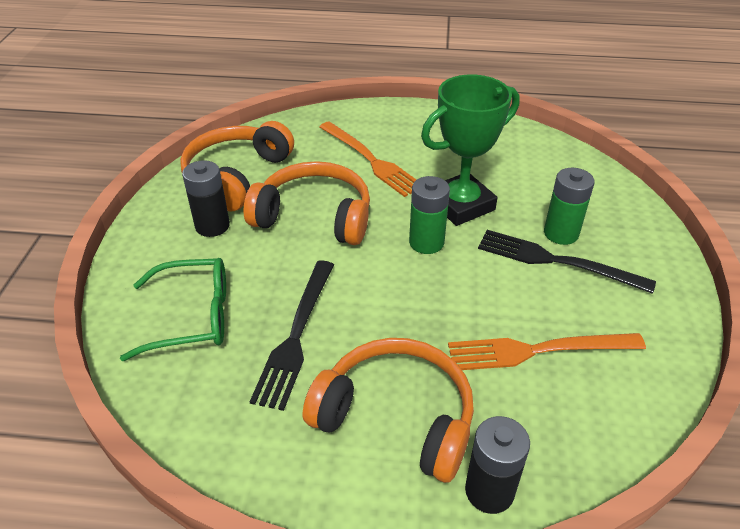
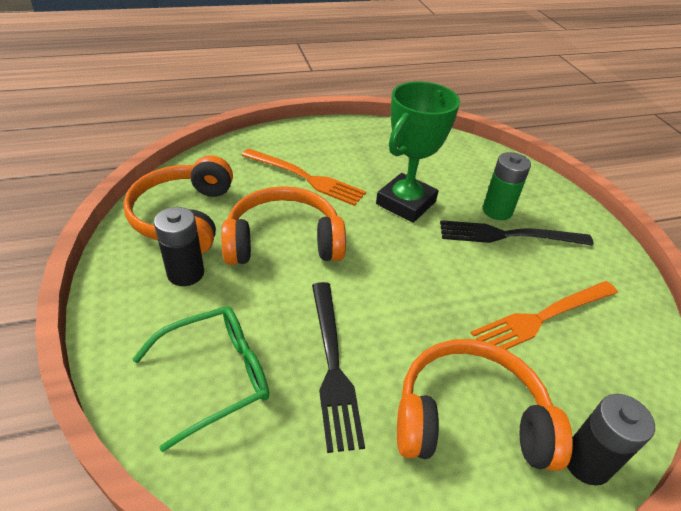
camera: 25 degrees left, 0 degrees up
green battery [409,176,450,254] -> none

